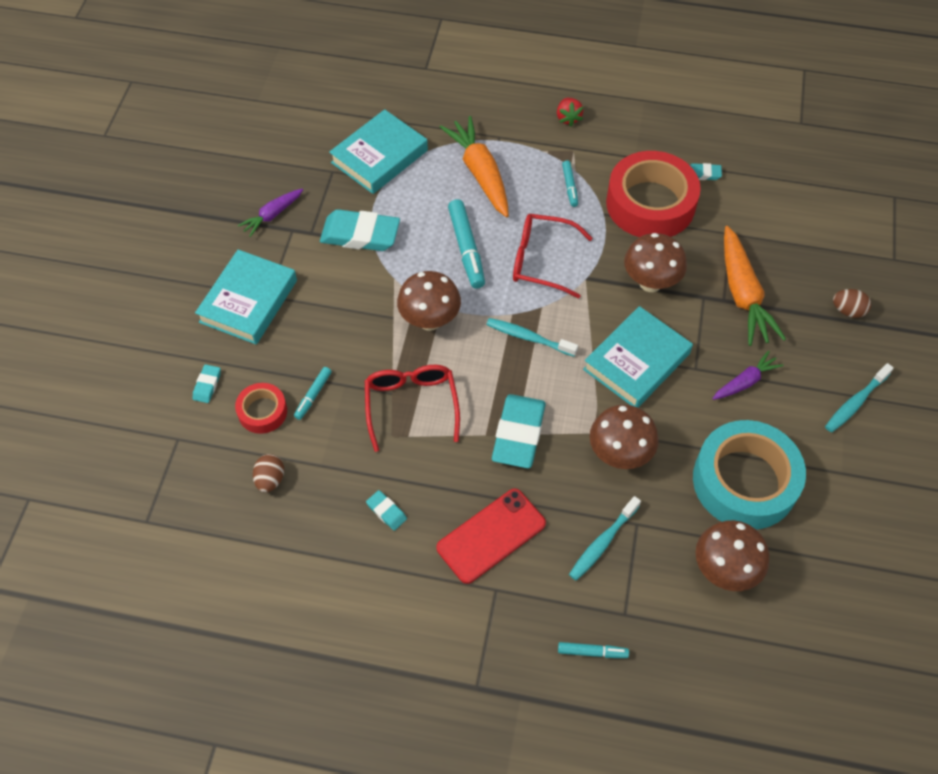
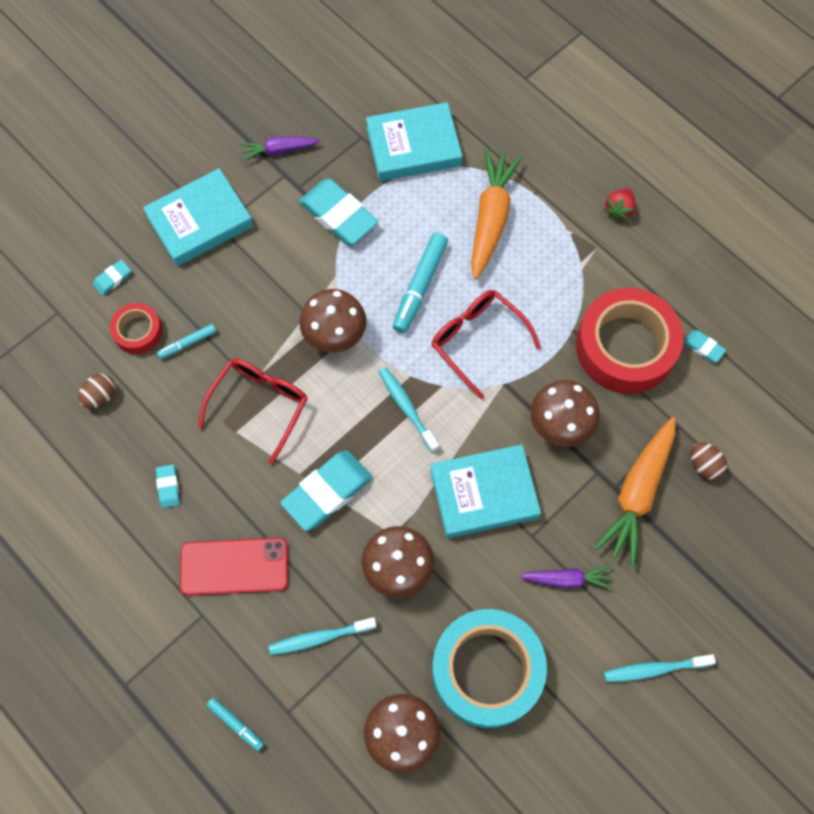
camera: 35 degrees right, 10 degrees up
turquoise marker [562,161,578,207] -> none
brown egg [833,289,871,318] -> brown egg moved to [691,442,727,480]

